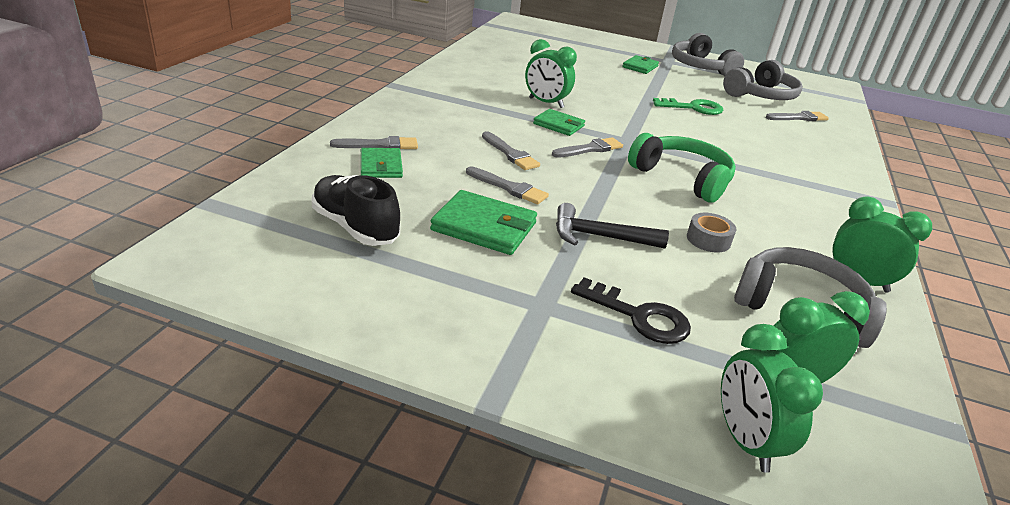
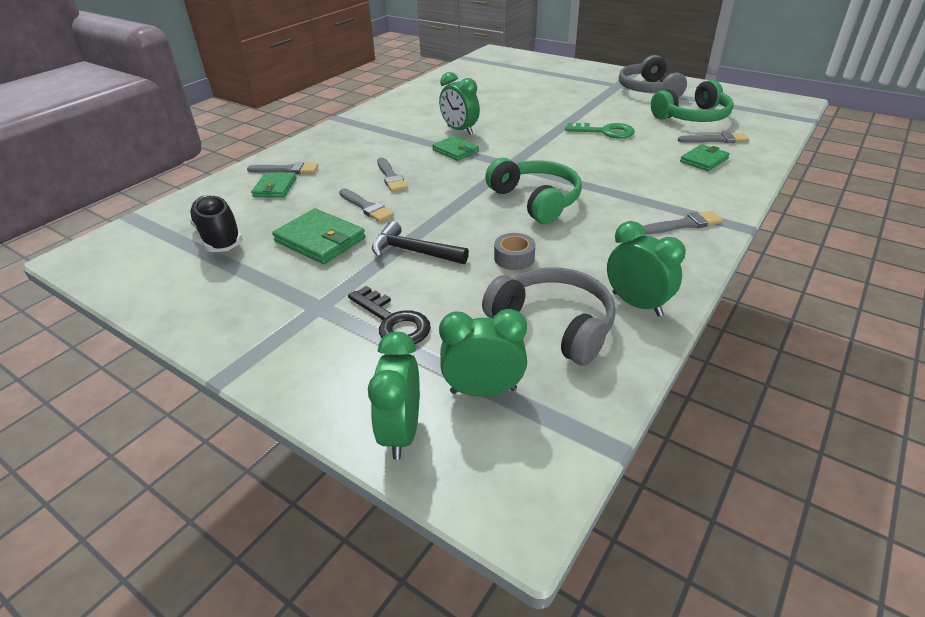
camera: 20 degrees right, 5 degrees up
grey brush [552,137,623,158] -> grey brush moved to [643,211,723,235]
green wallet [622,55,659,74] -> green wallet moved to [680,144,730,171]
grey headphones [723,60,803,100] -> green headphones [651,80,734,122]

